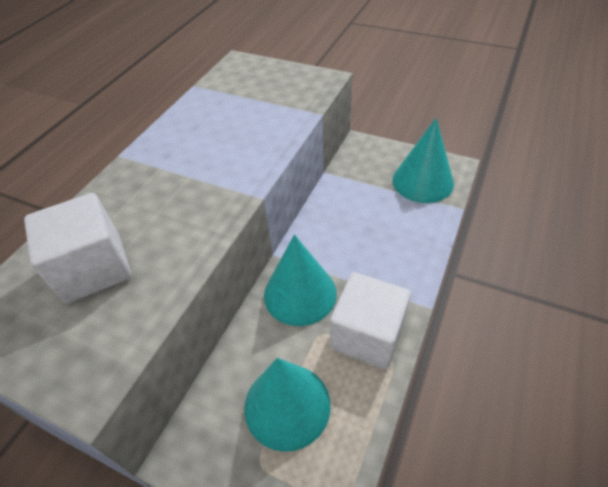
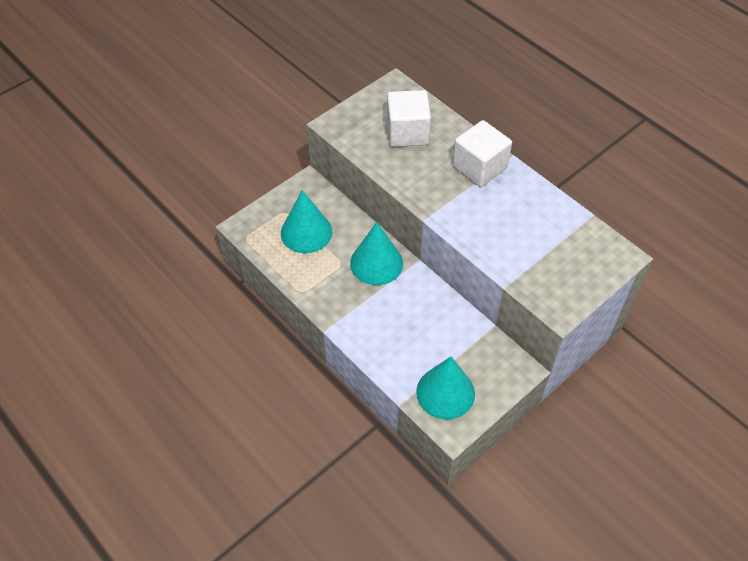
camera: 110 degrees right, 5 degrees up
white cube [330,272,411,369] -> white cube moved to [453,120,512,187]

